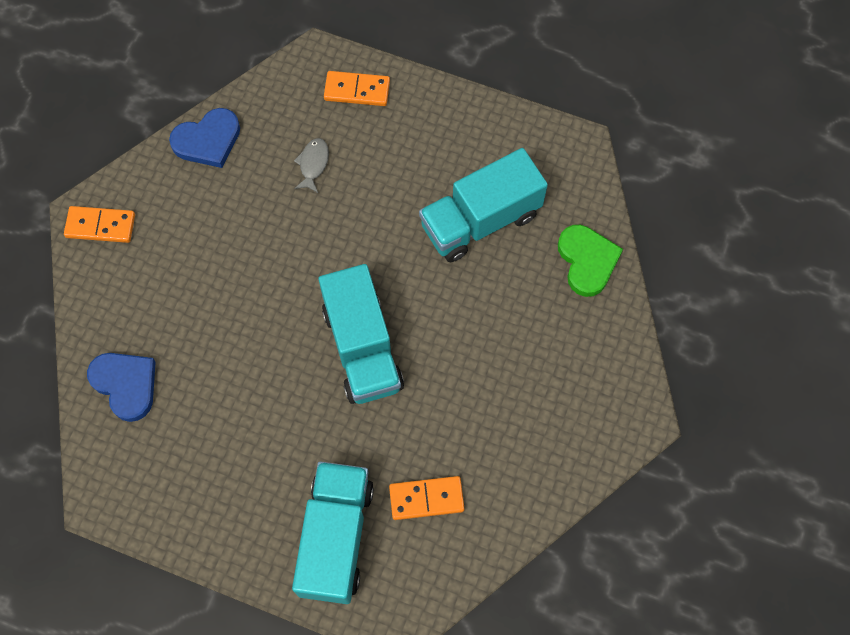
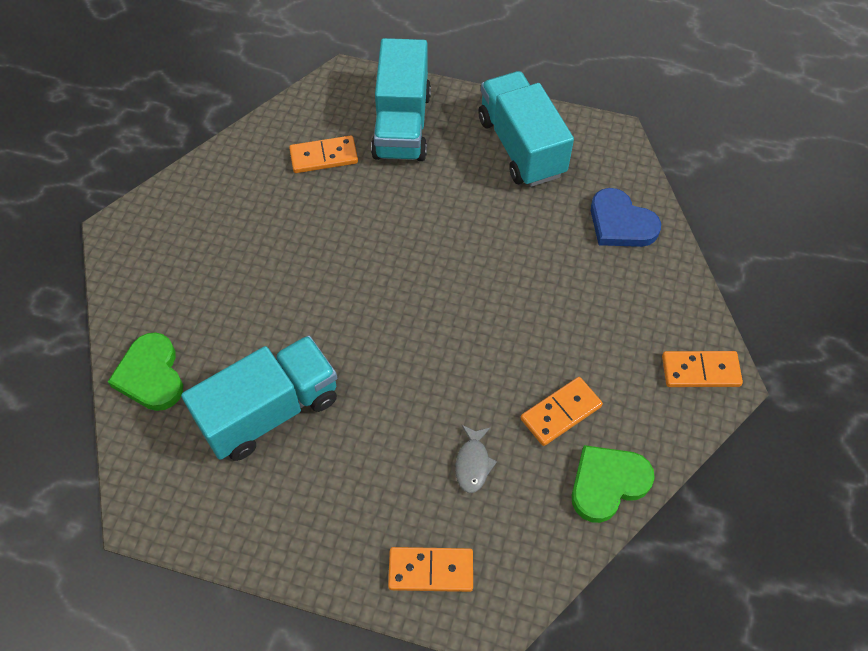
camera: 175 degrees right, 10 degrees down
blue heart [169,108,240,168] -> green heart [572,445,655,523]
turquoise truck [318,264,404,404] -> turquoise truck moved to [478,71,574,187]
none -> orange domino [521,377,603,446]

